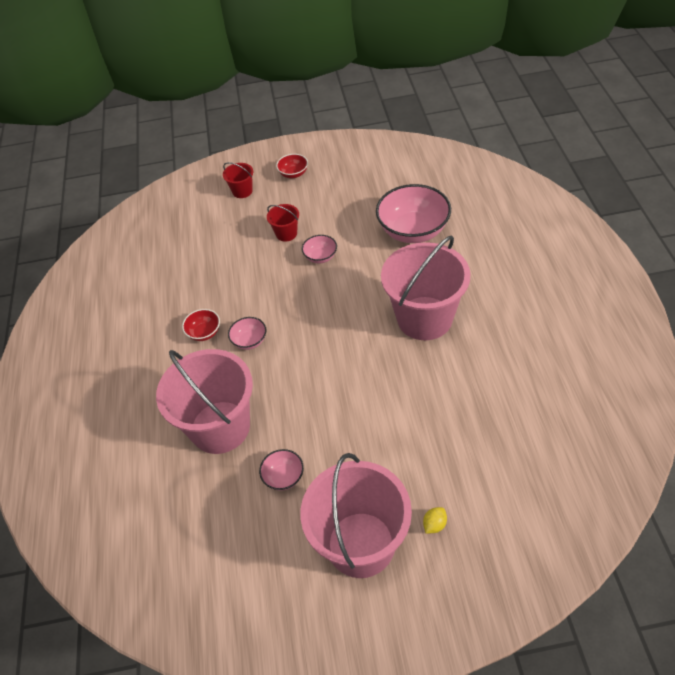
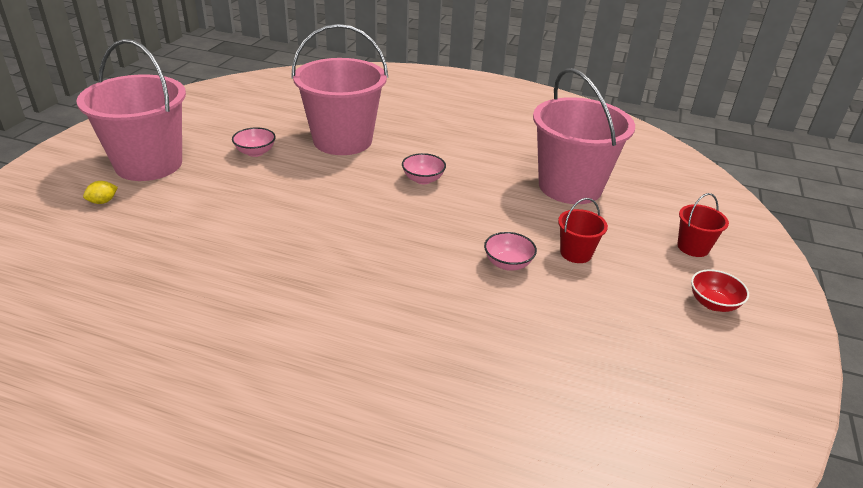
camera: 110 degrees right, 15 degrees down
red bowl [182,309,220,341] -> none
pink bowl [376,184,451,243] -> none
pink bucket [381,235,471,340] -> pink bucket moved to [533,68,635,204]
yellow lemon [423,507,447,534] -> yellow lemon turned 75 degrees clockwise [83,181,118,204]

